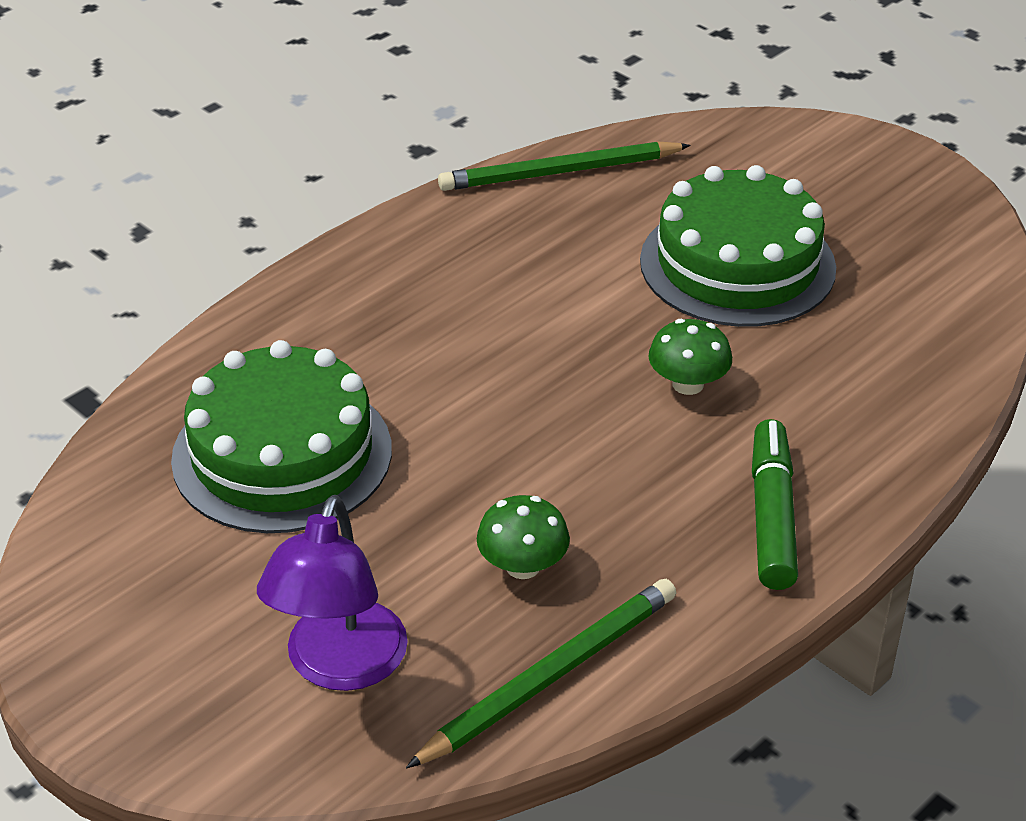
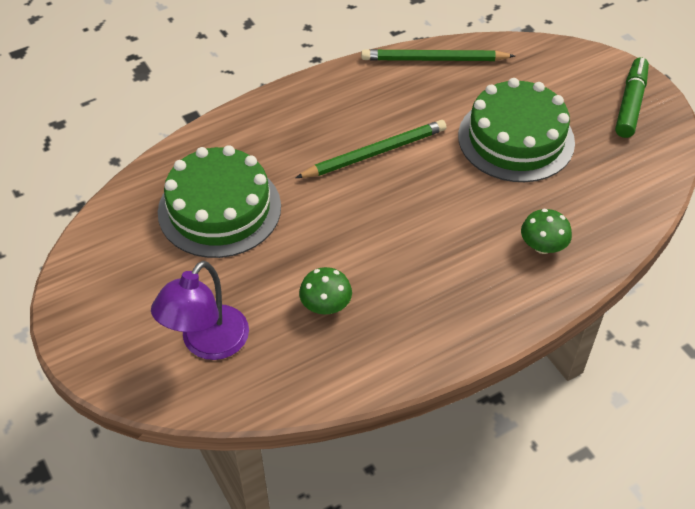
camera: 15 degrees right, 10 degrees up
green pencil [406,579,676,768] -> green pencil moved to [296,120,447,178]
green mushroom [648,319,732,395] -> green mushroom moved to [521,209,572,254]
green marker [752,419,798,590] -> green marker moved to [615,58,649,138]

